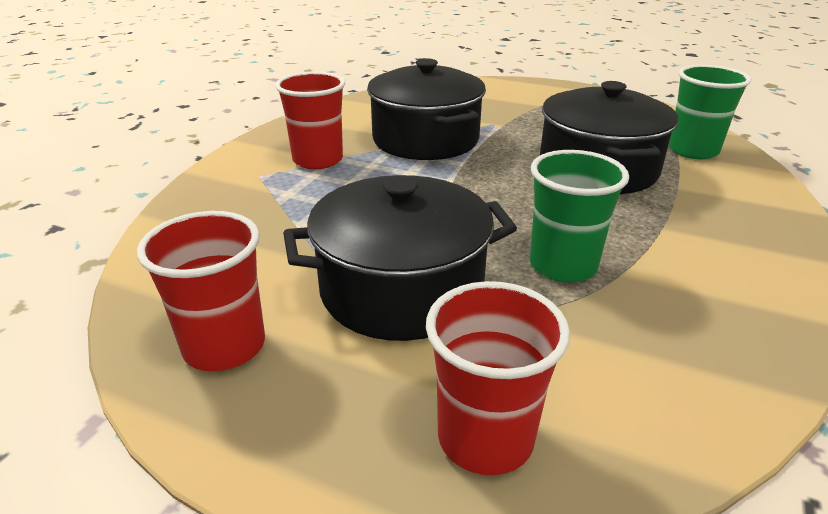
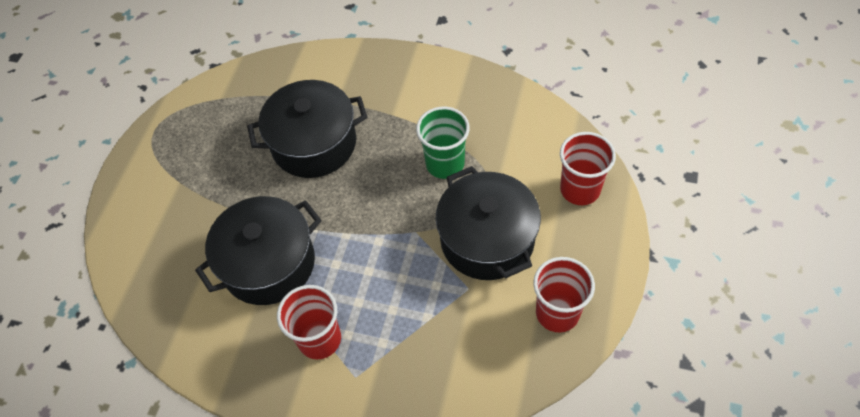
camera: 95 degrees left, 25 degrees up
green cup [668,65,751,159] -> none

